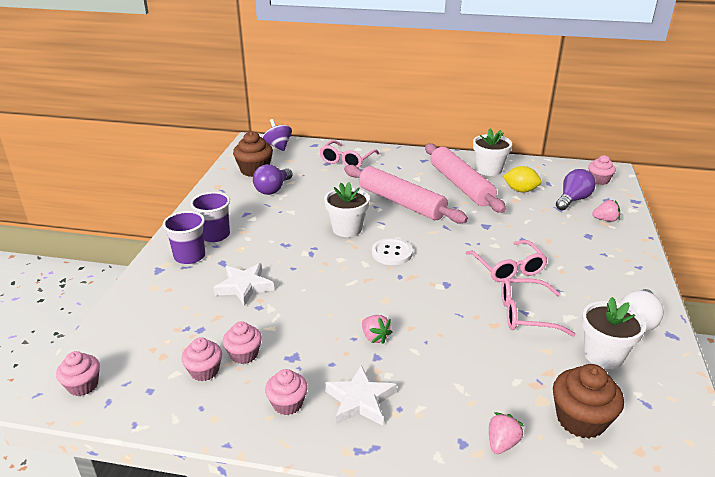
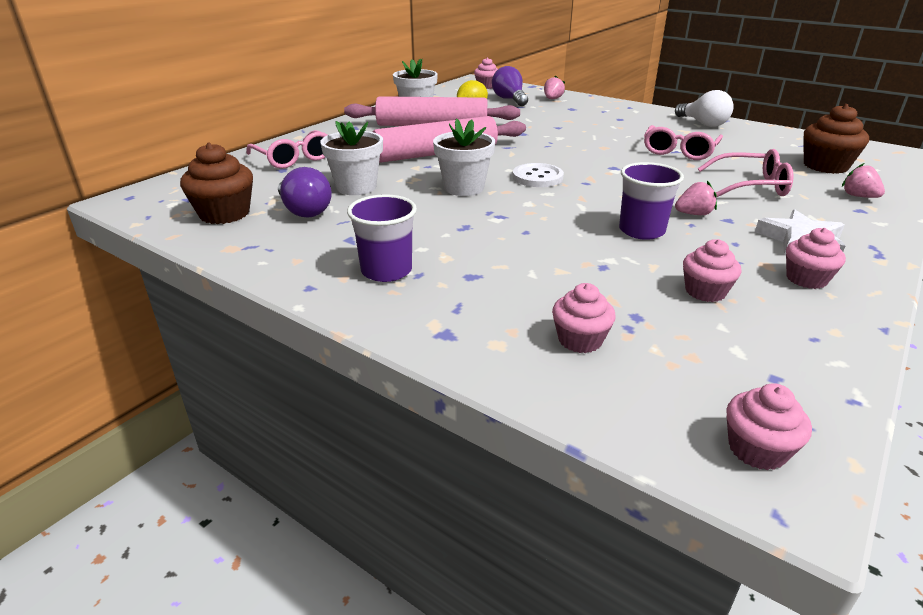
camera: 65 degrees left, 0 degrees up
purple cup [163,211,205,264] -> purple cup moved to [619,162,684,240]
pink cupcake [182,337,222,381] -> pink cupcake moved to [552,283,616,353]
white star [213,263,274,306] -> none
purple spinning top [263,119,292,151] -> none
pink glasses [466,240,548,282] -> pink glasses moved to [698,149,794,197]
white flower pot [582,297,646,369] -> white flower pot moved to [320,121,383,195]

